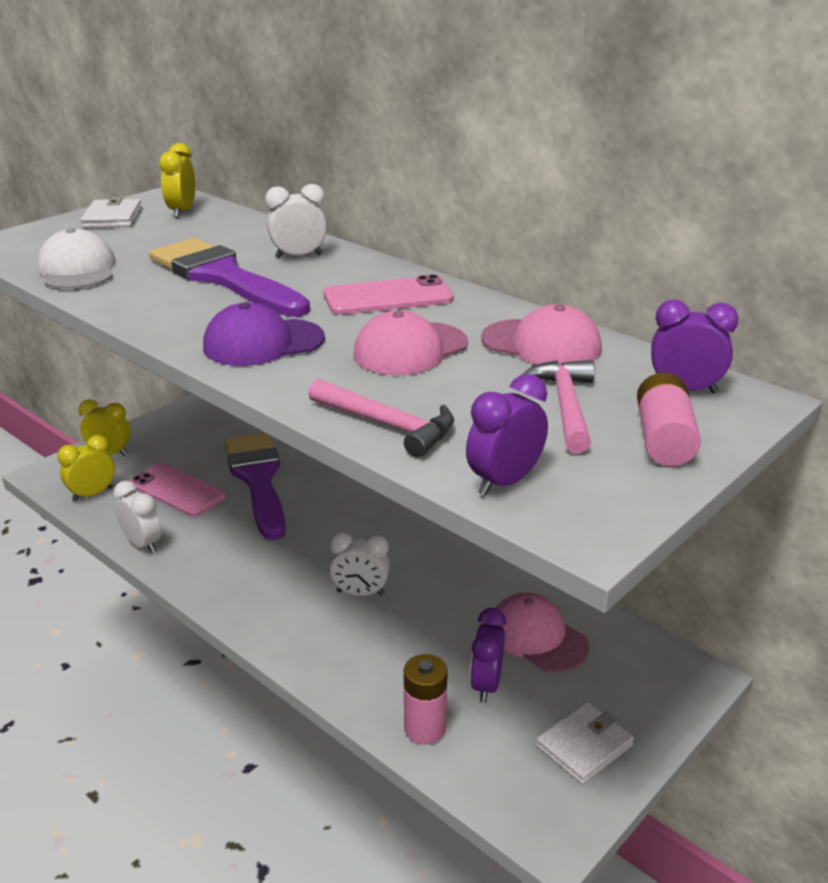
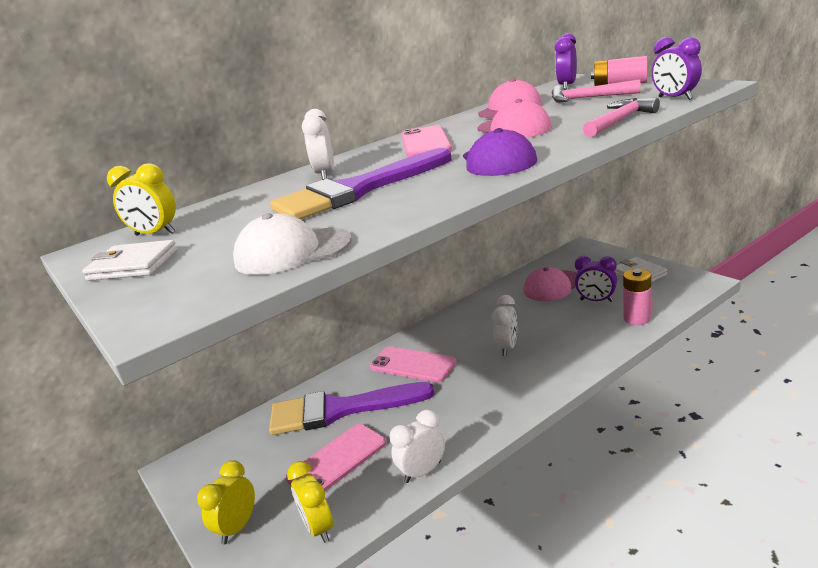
camera: 75 degrees left, 5 degrees down
none -> pink phone [370,347,457,382]

